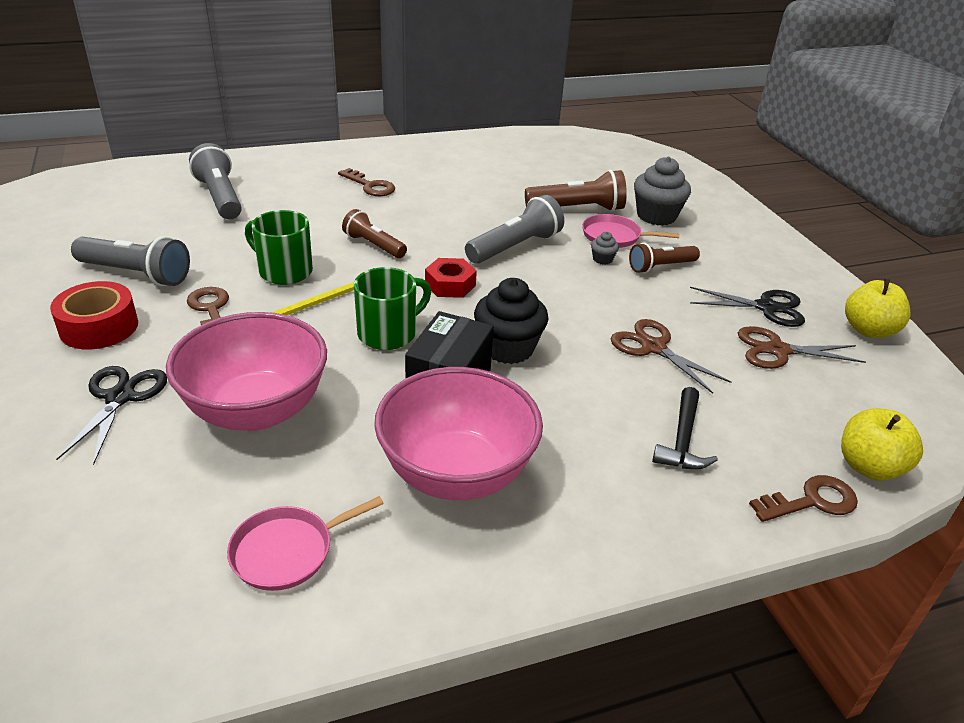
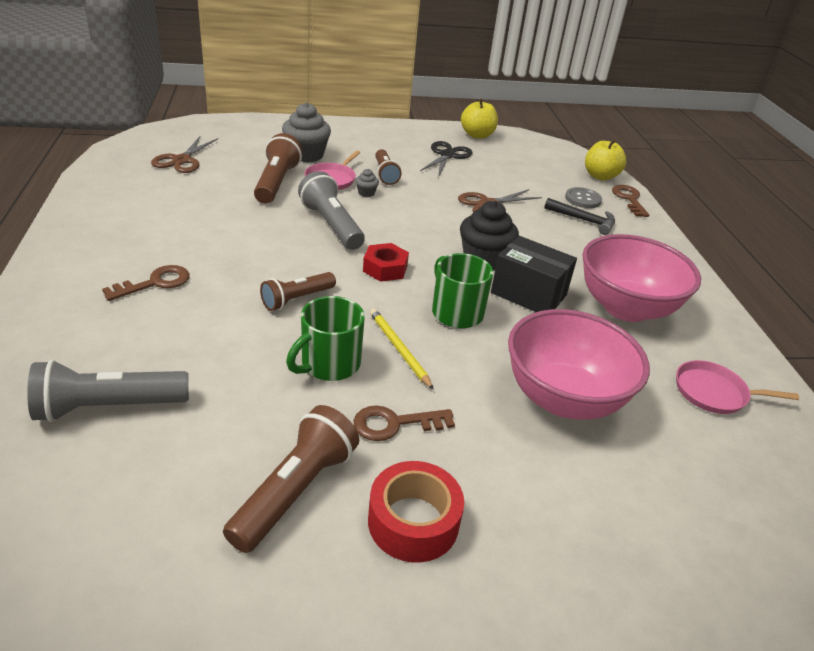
camera: 80 degrees left, 0 degrees up
black scissors [56,366,167,465] -> none
grey flashlight [71,236,190,286] -> brown flashlight [223,405,359,553]
pink pan [227,496,384,591] -> pink pan turned 120 degrees clockwise [676,360,799,414]
brown scissors [738,326,866,369] -> brown scissors moved to [151,136,218,173]
none -> grey button [565,187,602,208]

